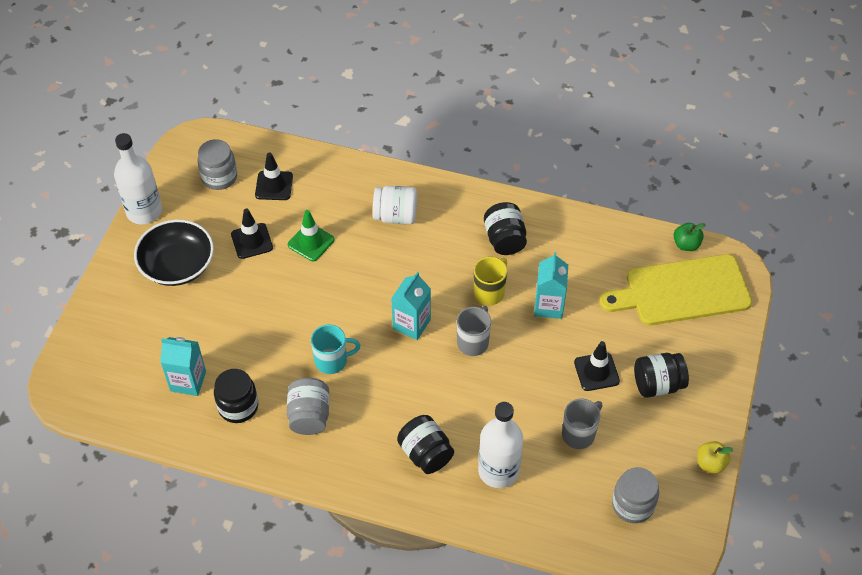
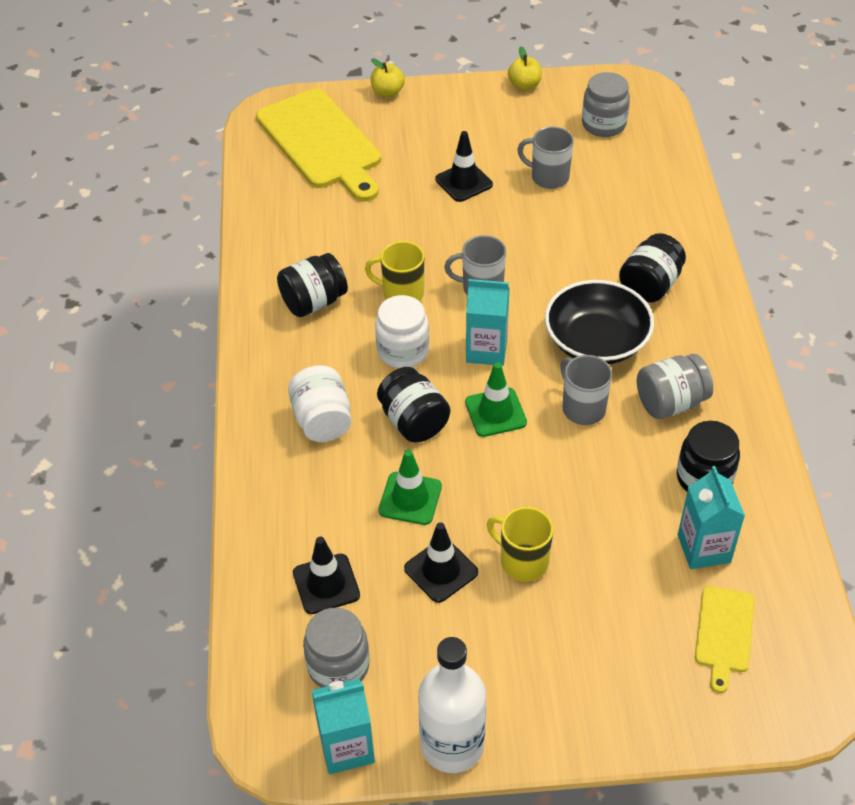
camera: 110 degrees left, 5 degrees down
black bowl [134,219,214,286] -> black bowl moved to [545,280,654,364]
turquoise mug [311,324,361,374] -> grey mug [560,355,612,425]
white bottle [478,402,523,488] -> none
turquoise carton [534,252,568,319] -> turquoise carton moved to [311,679,375,774]
black jar [634,353,689,398] -> black jar moved to [377,367,450,442]
green apple [674,223,706,251] -> none
none -> yellow apple [371,58,405,97]
none -> white jar [375,295,429,368]
none -> green traffic cone [465,362,527,437]
none -> yellow mug [487,507,553,582]
none -> yellow cutting board [695,586,755,693]

